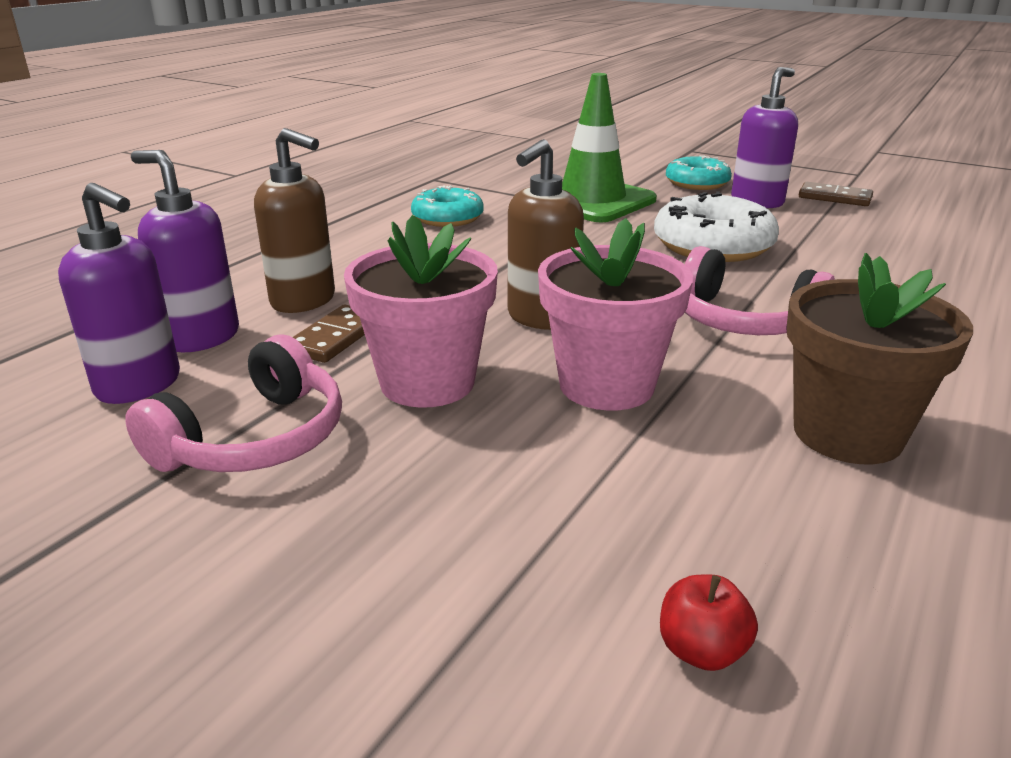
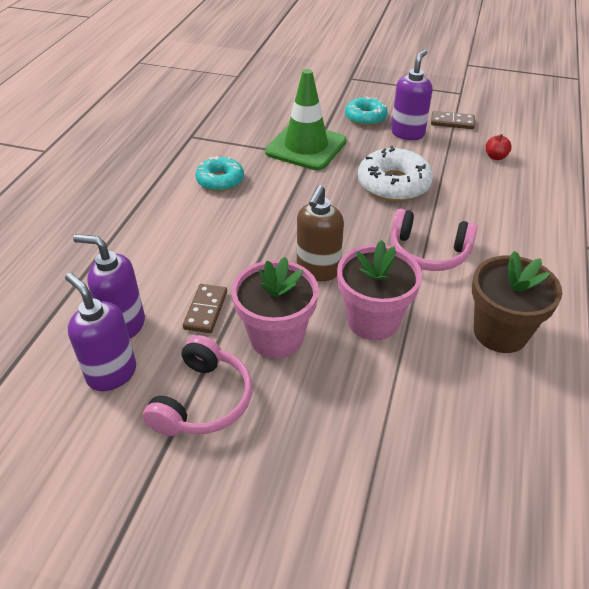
camera: 15 degrees left, 15 degrees up
purple soap dispenser [58,183,180,404] -> purple soap dispenser turned 150 degrees counterclockwise [65,273,136,391]
brown soap dispenser [254,128,335,313] -> none
red apple [660,574,758,671] -> red apple moved to [486,134,512,160]

